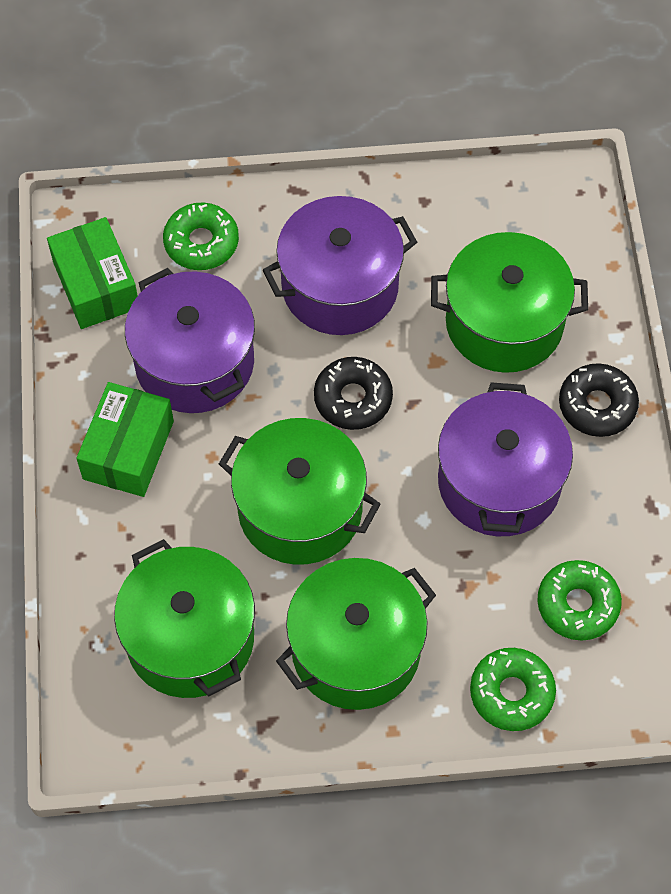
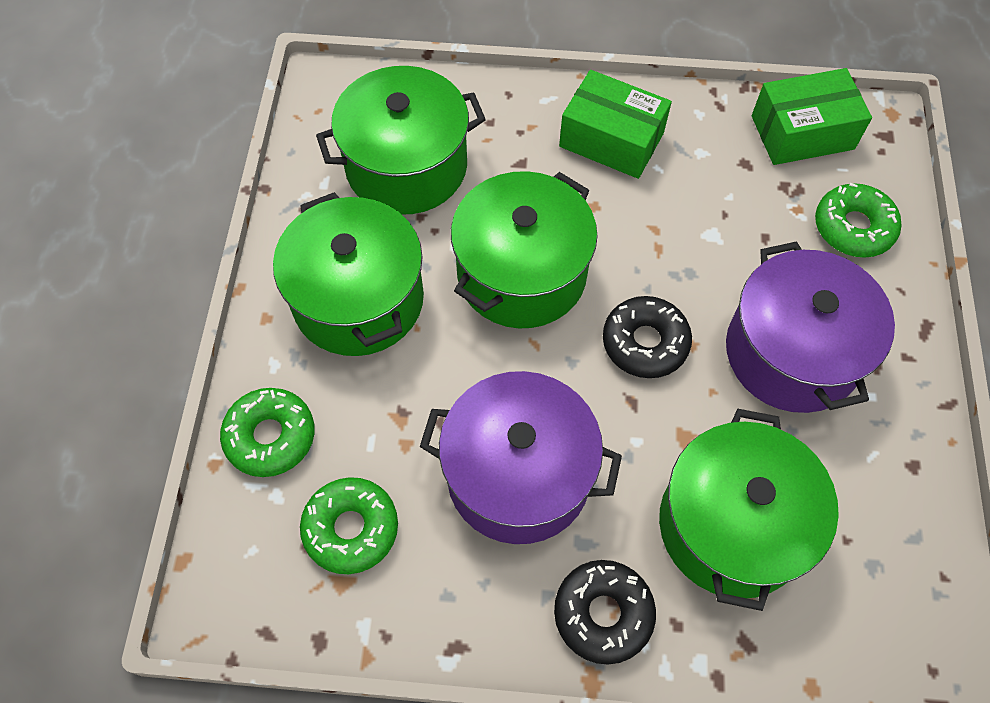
camera: 100 degrees right, 0 degrees up
purple pot [125,268,255,413] -> none

